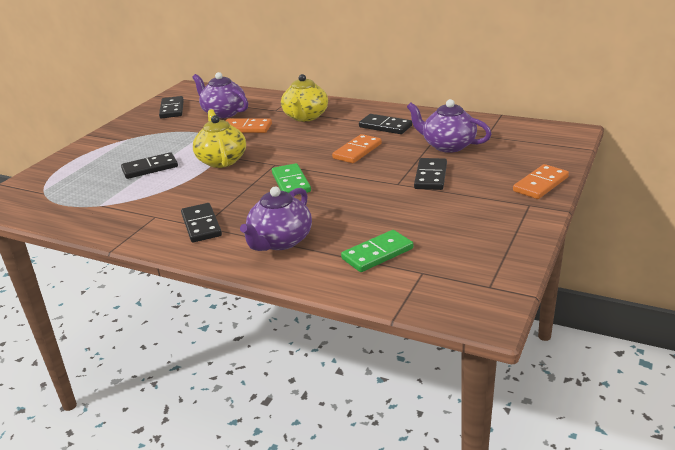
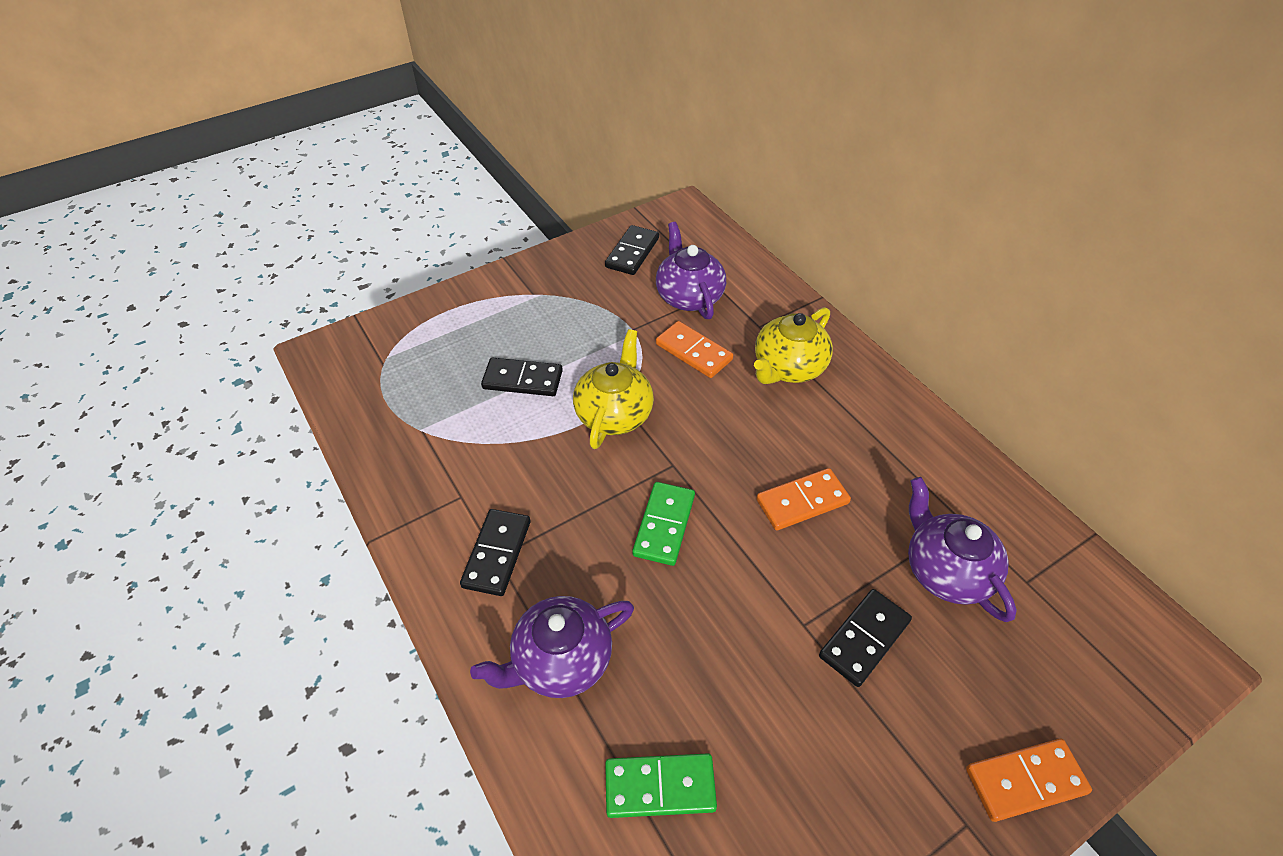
camera: 30 degrees right, 20 degrees up
black domino [359,114,412,134] -> none

